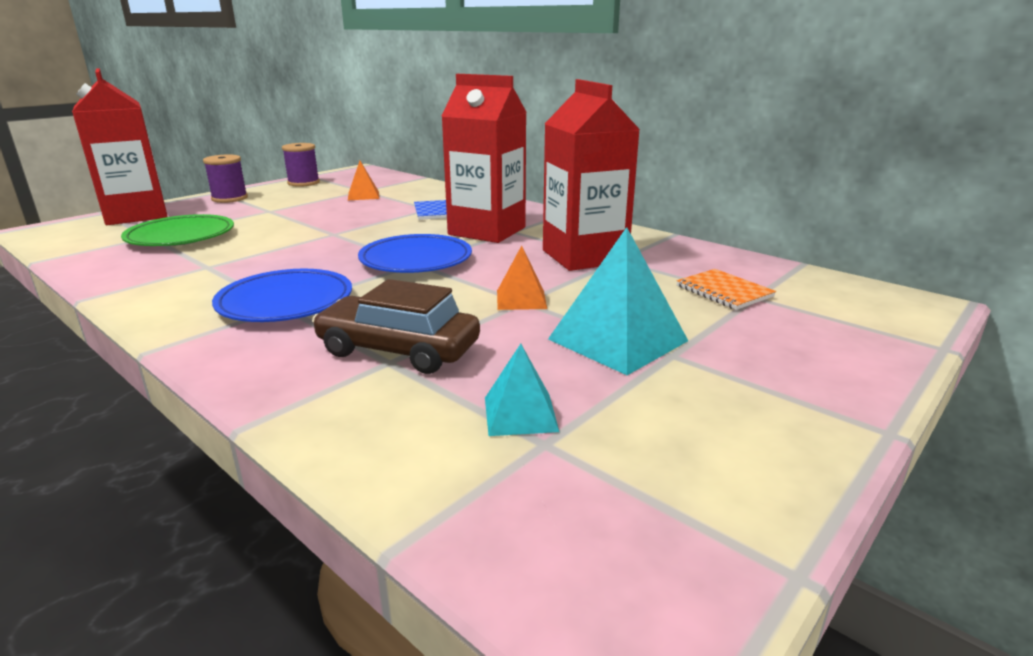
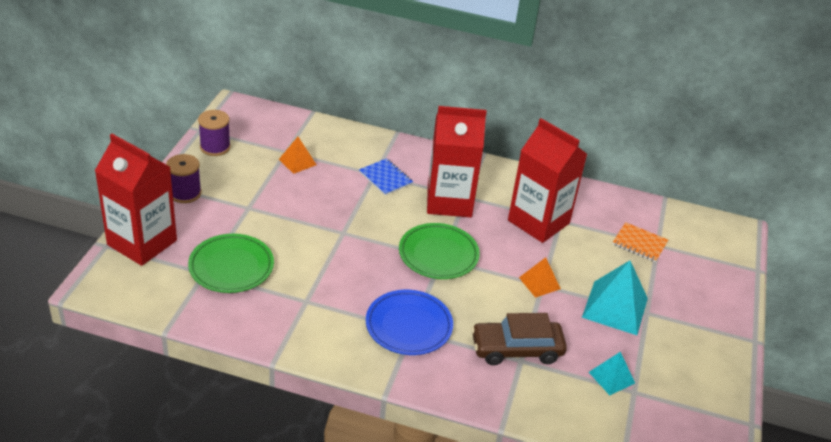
camera: 30 degrees left, 15 degrees up
blue plate [358,234,472,273] -> green plate [399,223,480,279]

